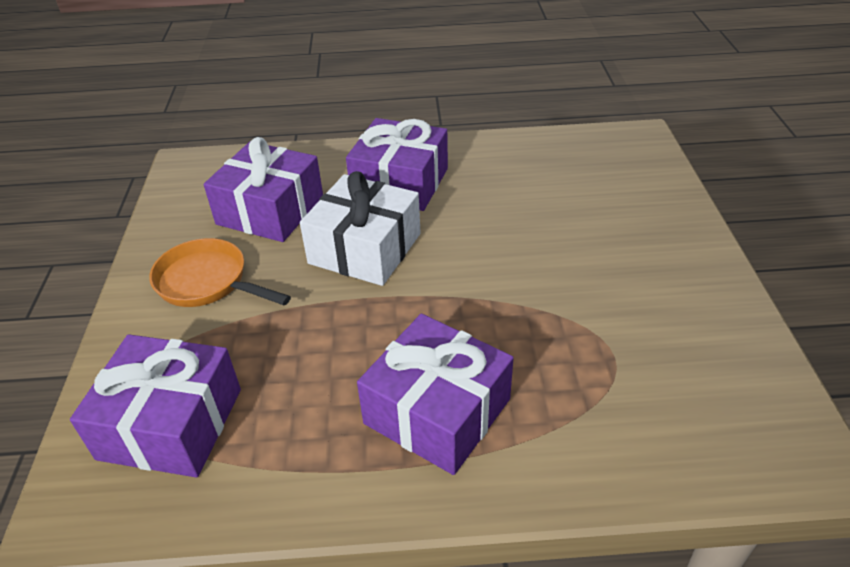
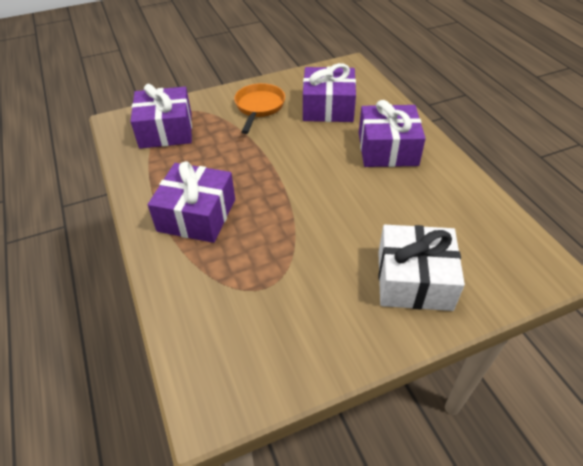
camera: 70 degrees right, 5 degrees up
white gift [300,171,421,286] -> white gift moved to [378,225,465,311]

